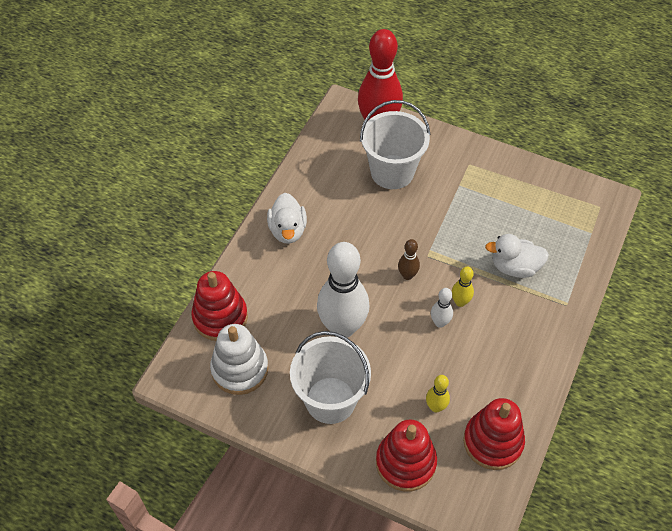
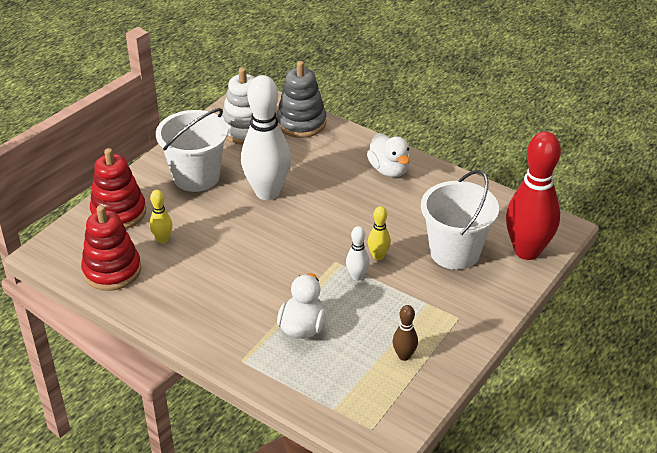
camera: 100 degrees right, 15 degrees down
red stacking toy [191,271,248,341] -> grey stacking toy [277,61,326,138]
white duck [267,193,307,244] -> white duck turned 120 degrees counterclockwise [367,133,410,177]
brown bowling pin [398,239,420,280] -> brown bowling pin moved to [393,305,418,361]
white bowling pin [431,288,453,328] -> white bowling pin moved to [346,226,369,281]
yellow bowling pin [452,267,474,307] -> yellow bowling pin moved to [368,206,391,260]

